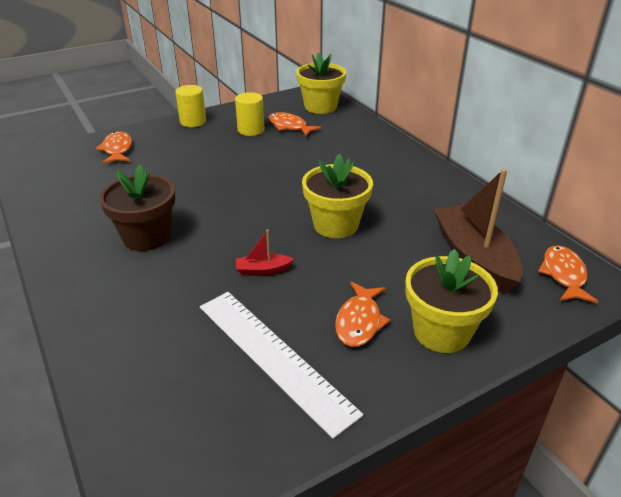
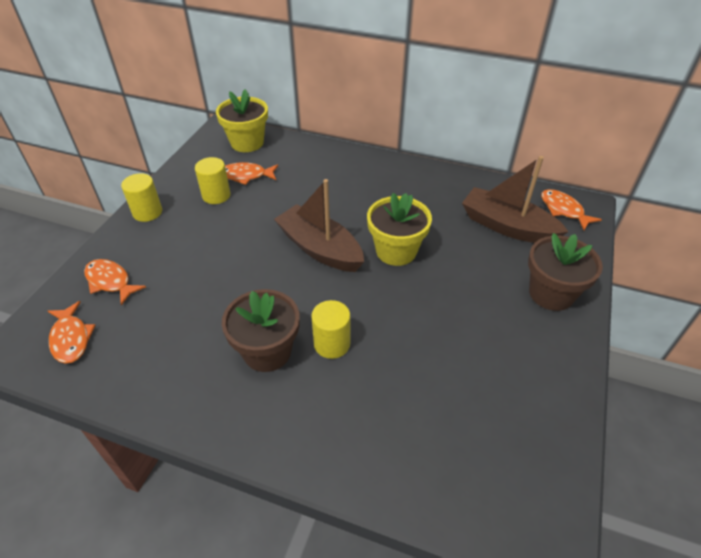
camera: 40 degrees left, 10 degrees up
white ruler [200,292,364,439] -> none
red boat [236,229,294,276] -> none
orange fish [335,282,390,347] -> orange fish moved to [48,301,96,364]
yellow flower pot [405,249,498,353] -> brown flower pot [528,233,603,311]
none -> brown boat [274,179,364,272]
none -> yellow cylinder [311,300,350,359]

